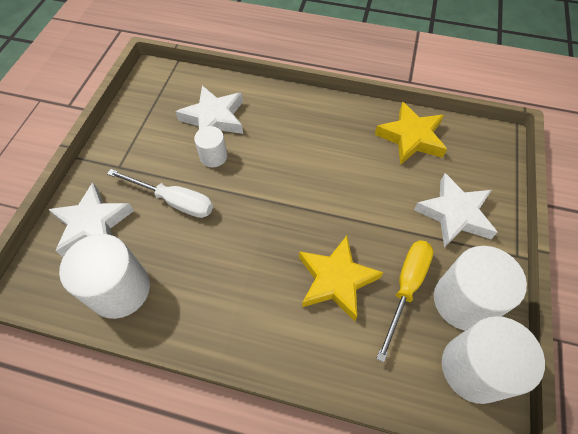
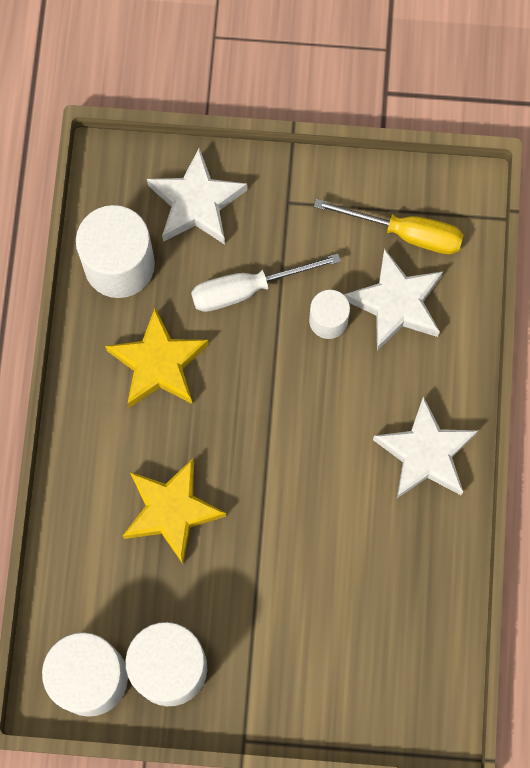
camera: 80 degrees right, 15 degrees up
white screwdriver [107,169,213,218] -> white screwdriver turned 60 degrees clockwise [191,254,341,312]
yellow star [375,102,447,165] -> yellow star moved to [105,308,209,408]
yellow screwdriver [376,240,434,363] -> yellow screwdriver moved to [314,199,464,254]
white star [414,173,498,248] -> white star moved to [373,397,478,498]

